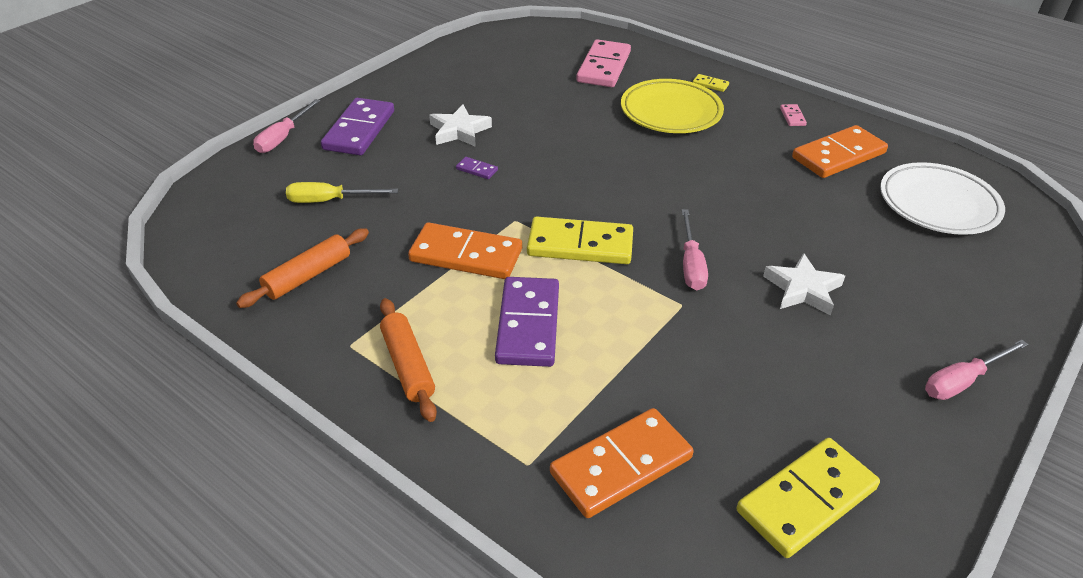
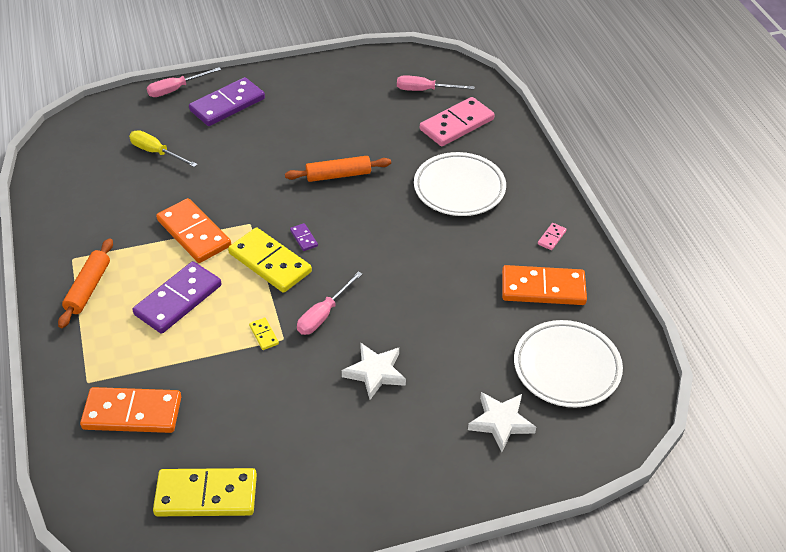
camera: 35 degrees right, 5 degrees up
orange rolling pin [236,228,369,308] -> orange rolling pin moved to [285,156,391,182]
white star [429,105,492,147] -> white star moved to [468,392,536,452]
purple domino [456,157,498,179] -> purple domino moved to [290,223,318,251]
yellow plate [621,79,724,133] -> white plate [414,152,506,216]
yellow domino [693,74,729,92] -> yellow domino moved to [249,318,279,350]
pink screwdriver [925,340,1028,400] -> pink screwdriver moved to [397,75,475,91]

